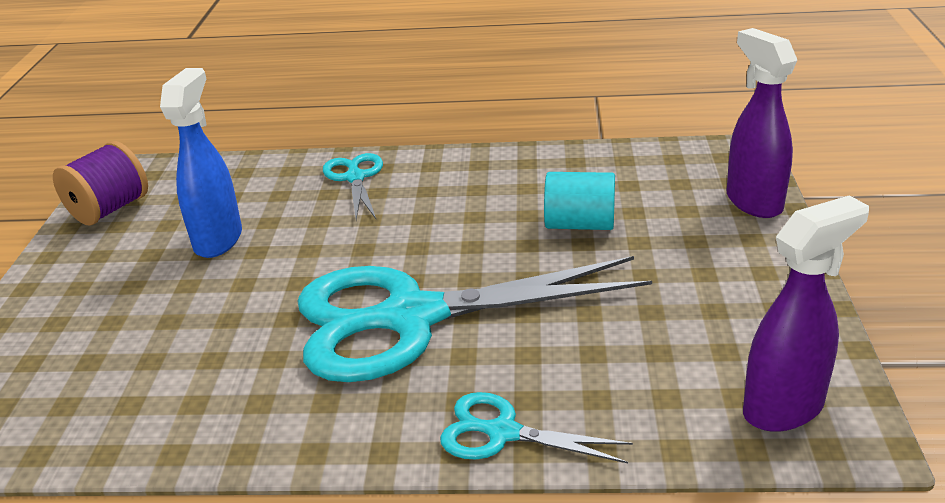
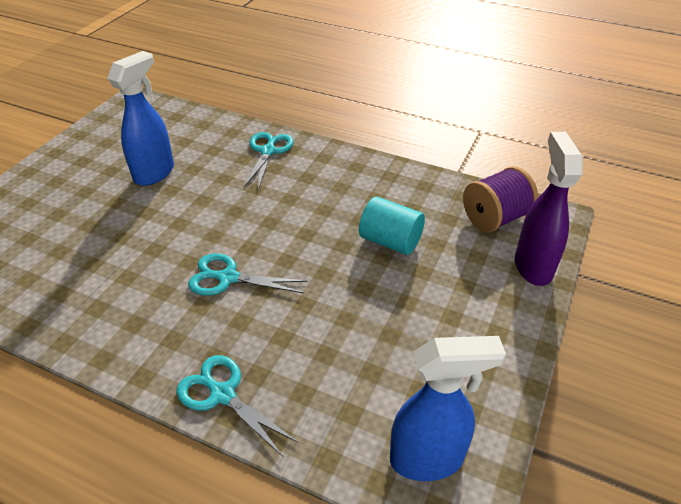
camera: 20 degrees right, 10 degrees up
purple spool [53,141,148,225] -> purple spool moved to [463,166,538,232]
turquoise scissors [298,256,652,382] -> turquoise scissors [188,253,307,296], size x0.45
purple spray bottle [743,195,869,432] -> blue spray bottle [390,336,506,481]

